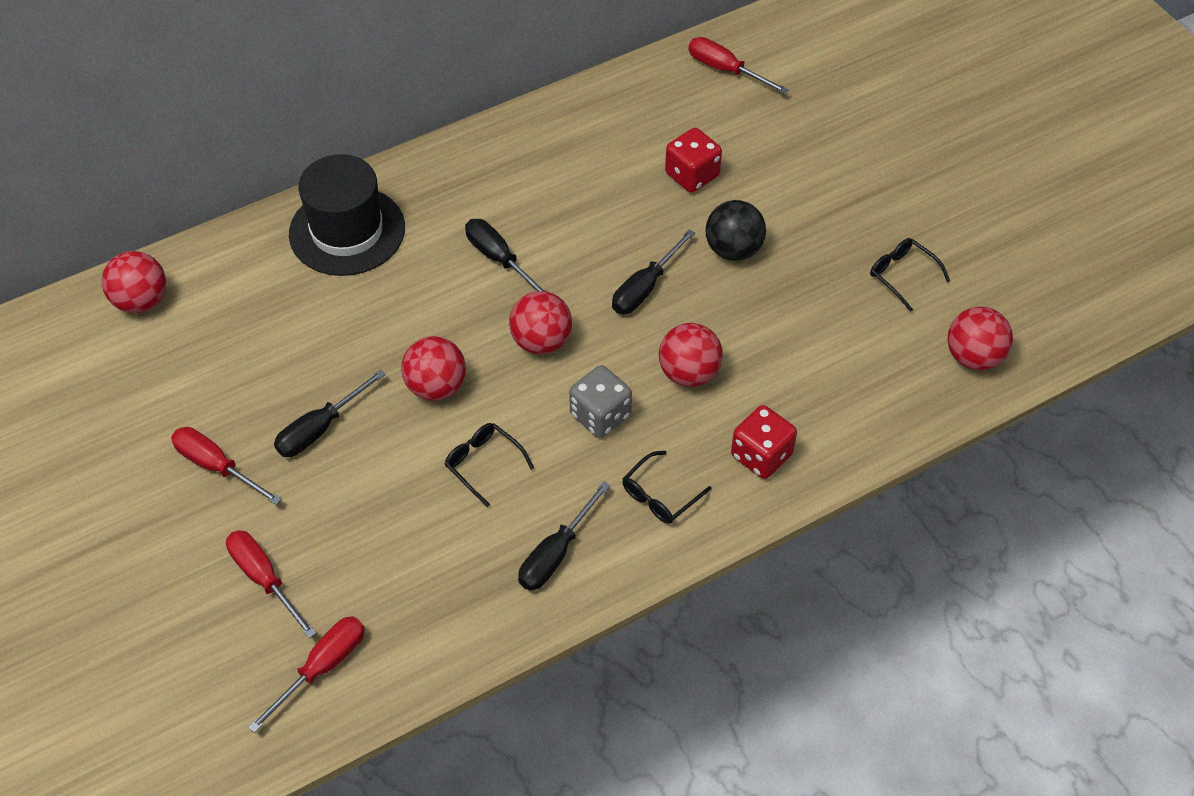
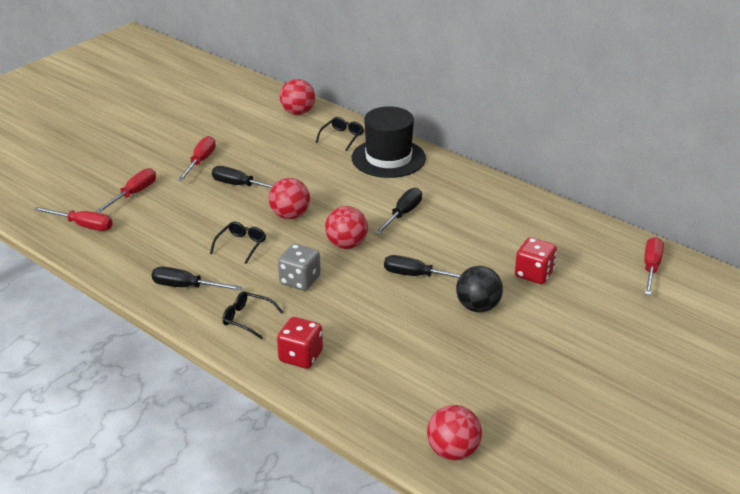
camera: 70 degrees right, 20 degrees down
red ball [659,323,723,387] -> none
black glasses [870,238,950,312] -> black glasses moved to [315,117,364,151]

